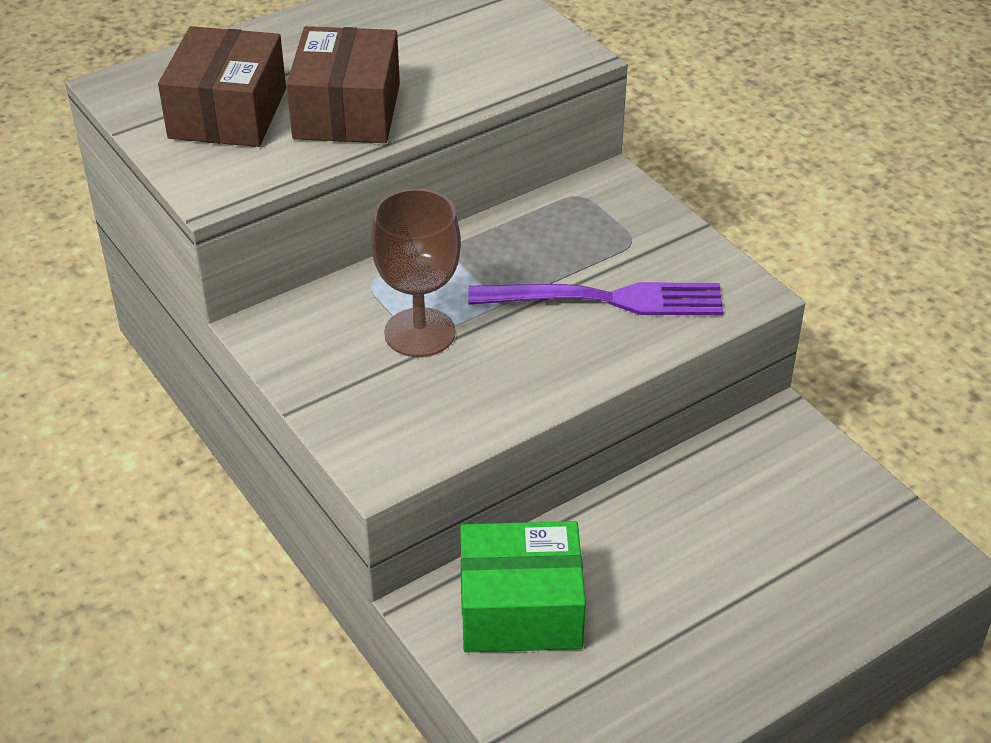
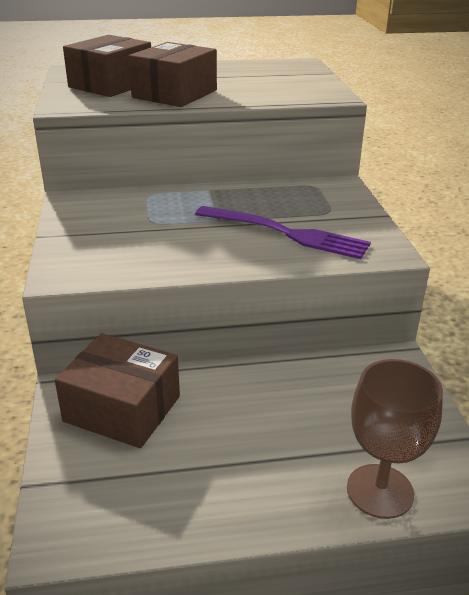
camera: 25 degrees right, 10 degrees down
brown goblet [371,188,461,357] -> brown goblet moved to [347,359,443,519]
green box [460,521,586,652] -> brown box [55,333,180,448]

